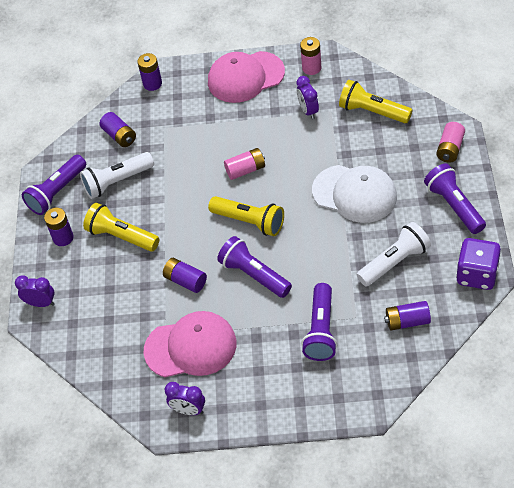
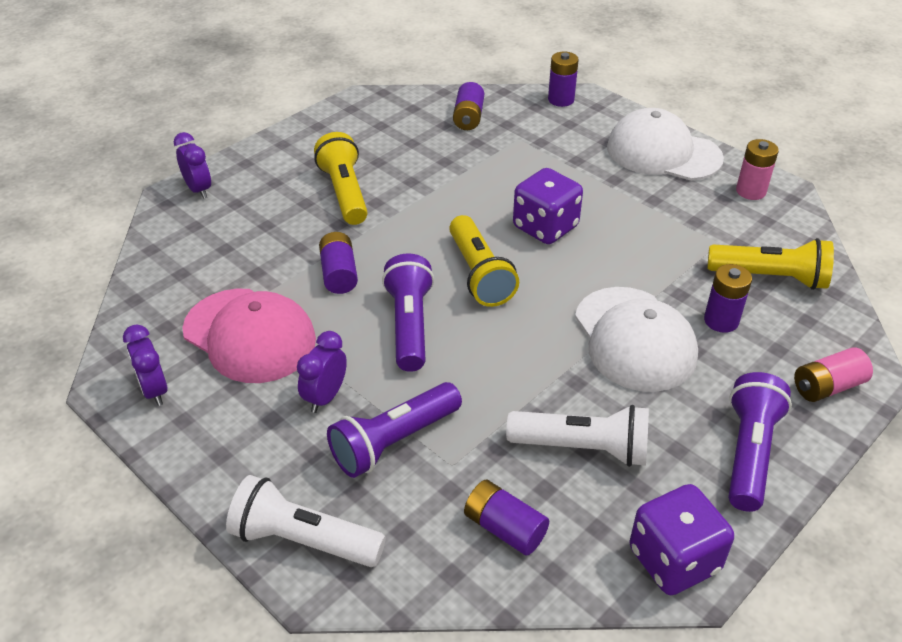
camera: 40 degrees right, 10 degrees down
purple flashlight [22,155,86,215] -> none
purple battery [44,208,74,246] -> purple battery moved to [704,264,752,333]
white flashlight [80,152,154,199] -> white flashlight moved to [226,475,386,567]
pink cap [208,51,285,103] -> white cap [607,108,724,181]
pink battery [224,148,265,180] -> purple dice [513,168,583,244]
purple clock [296,76,319,119] -> purple clock moved to [297,331,347,413]
yellow flashlight [339,80,412,123] -> yellow flashlight turned 120 degrees clockwise [707,238,834,290]

